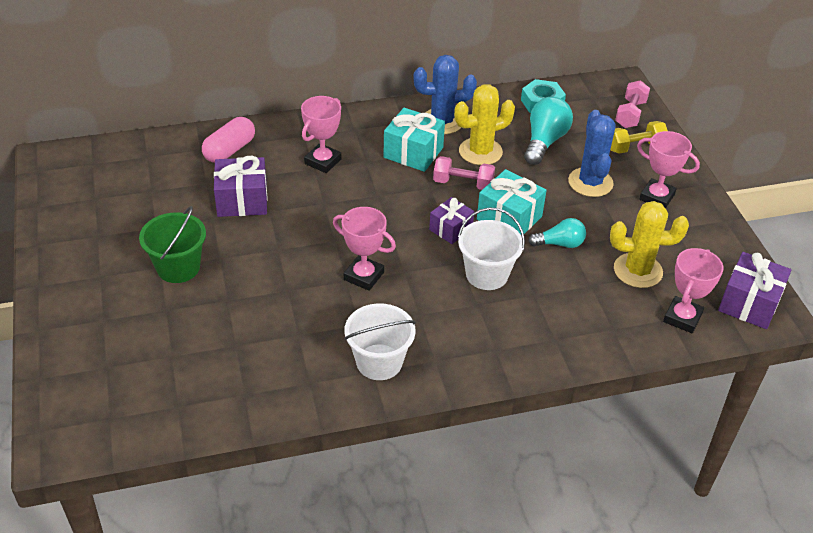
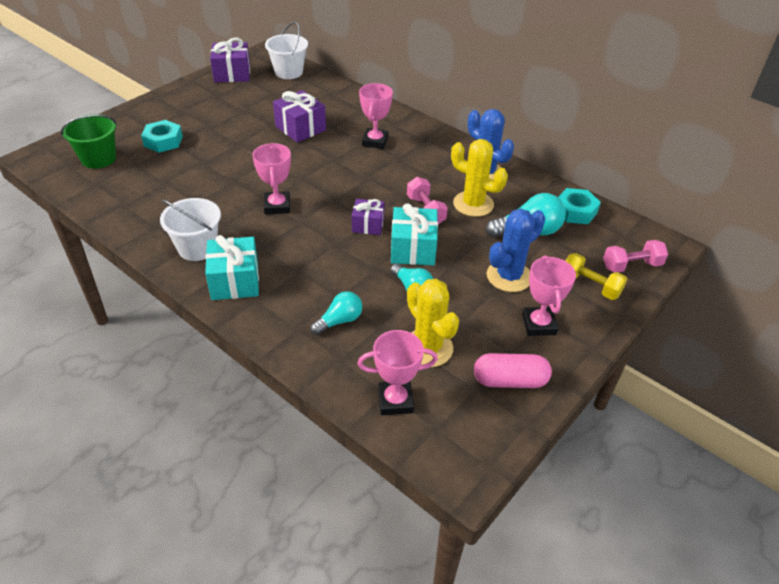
camera: 55 degrees right, 0 degrees up
green bucket [139,206,206,283] -> green bucket moved to [61,114,117,169]
pink capsule [202,117,255,163] -> pink capsule moved to [474,353,552,388]
pink trophy [301,96,341,173] -> pink trophy turned 75 degrees counterclockwise [359,83,393,149]
turquoise gift [383,108,445,172] -> turquoise gift moved to [205,235,259,300]
white bucket [458,208,525,290] -> white bucket moved to [265,22,308,79]
purple gift [718,252,792,329] -> purple gift moved to [210,38,250,82]
none -> turquoise nut [141,120,183,153]
none -> turquoise light bulb [310,292,362,335]

